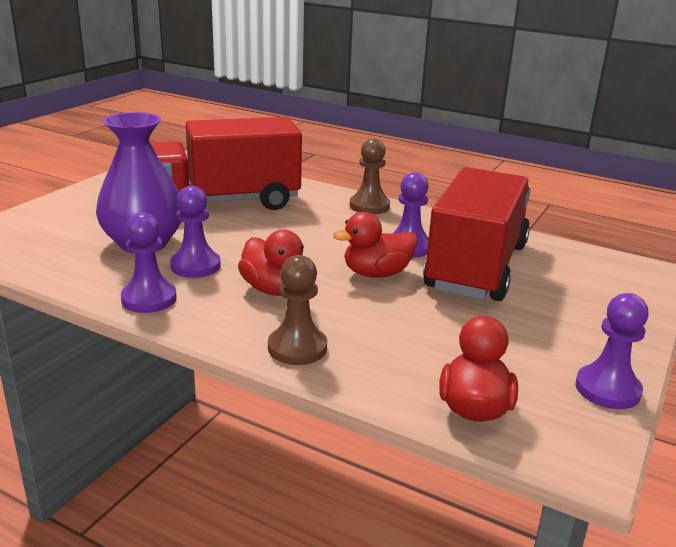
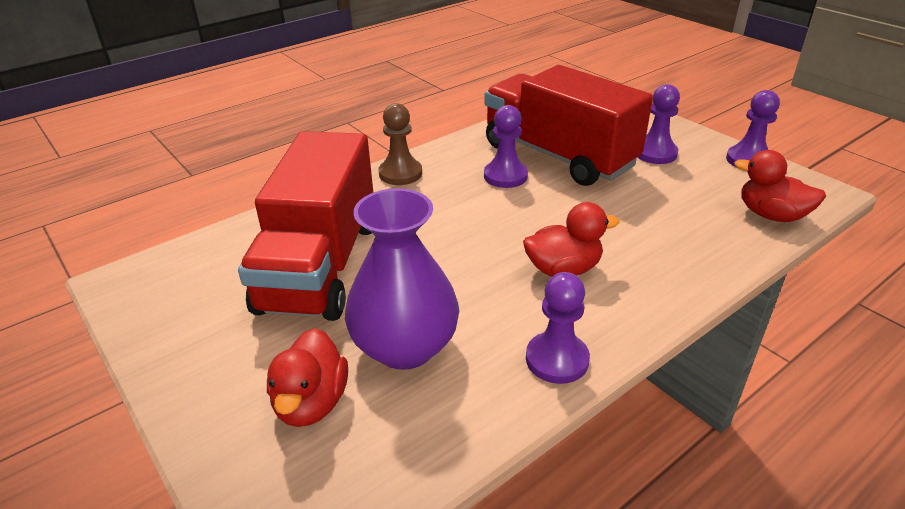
camera: 65 degrees left, 10 degrees up
purple pawn [170,186,221,278] -> purple pawn moved to [638,84,680,164]
brown pawn [268,255,327,365] -> none
red duck [333,212,418,278] -> red duck moved to [267,328,348,427]

